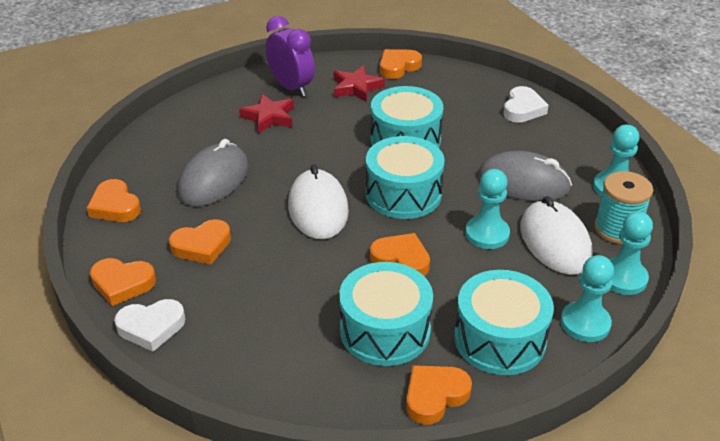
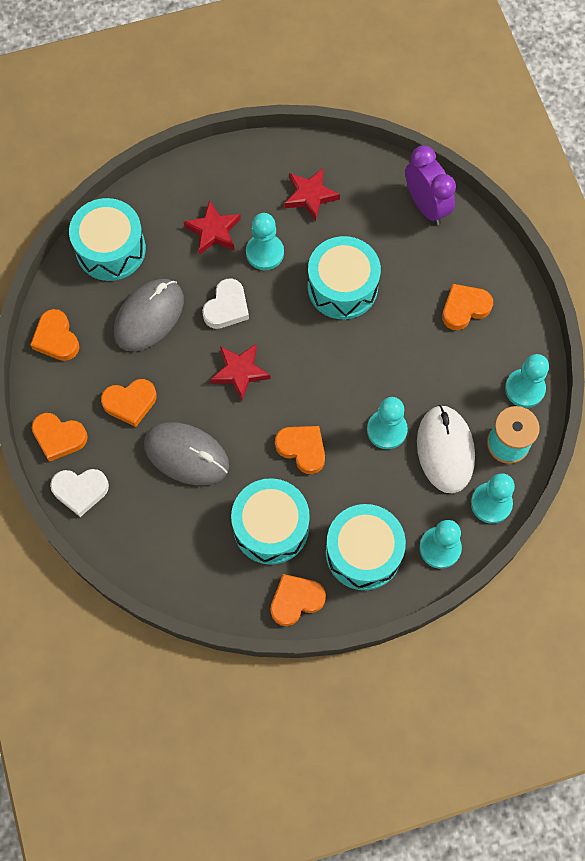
camera: 10 degrees right, 30 degrees up
purple clock [266,16,315,97] -> purple clock moved to [405,146,456,225]
white mouse [288,164,349,239] -> red star [210,344,270,400]
turquoise drum [366,136,445,219] -> turquoise drum moved to [69,198,146,281]
orange heart [380,49,422,79] -> orange heart moved to [442,284,493,330]
grey mouse [478,151,572,201] -> grey mouse moved to [144,422,229,486]
white heart [503,86,549,123] -> white heart moved to [202,279,249,329]
none -> turquoise pawn [246,213,284,270]

